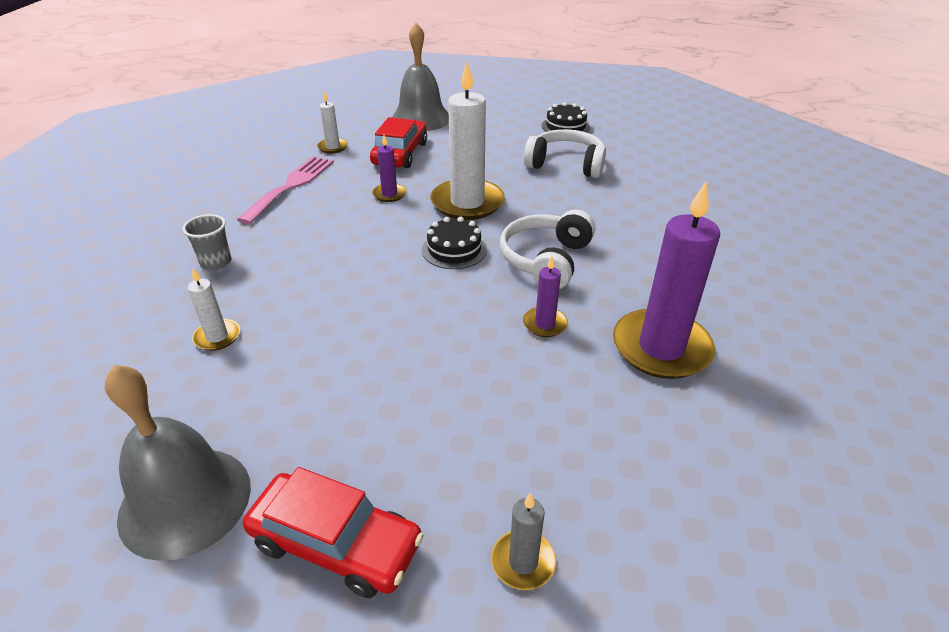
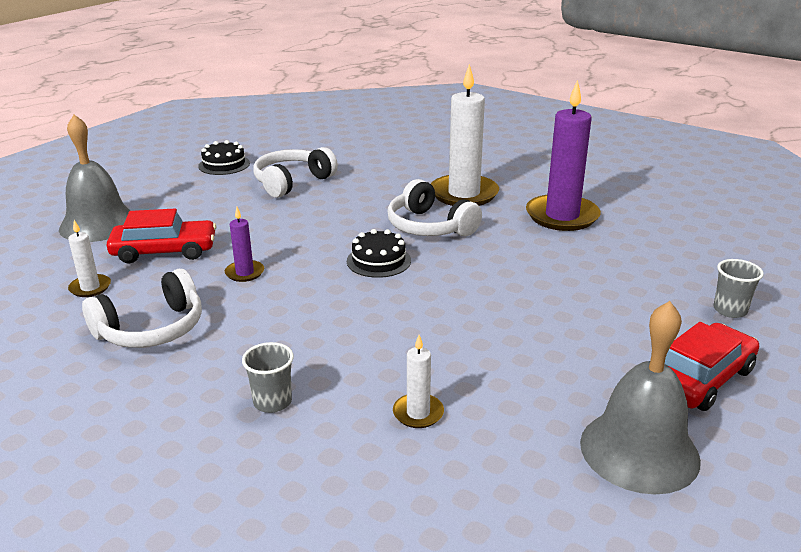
camera: 65 degrees left, 10 degrees down
pink fork [237,156,334,224] -> white headphones [82,269,202,348]
red car [370,117,427,168] -> red car turned 135 degrees clockwise [107,209,217,264]
white candle [431,62,505,220] -> white candle moved to [431,64,499,206]
grey candle [492,493,556,590] -> grey cup [714,259,764,318]
purple candle [523,256,568,337] -> none

